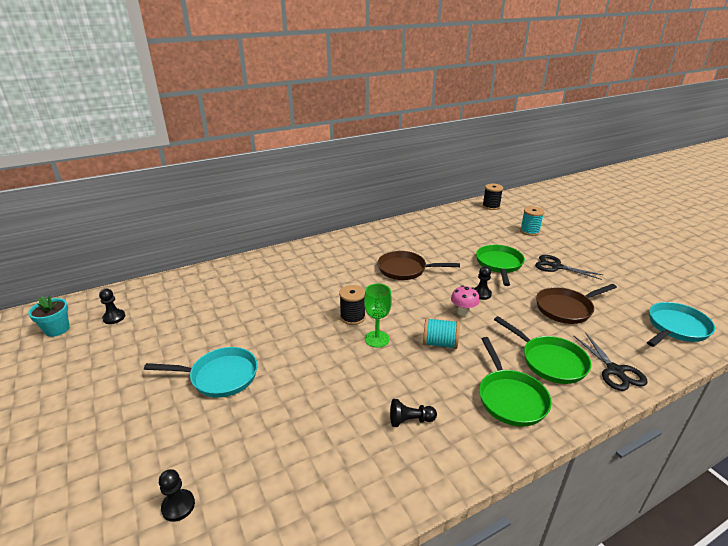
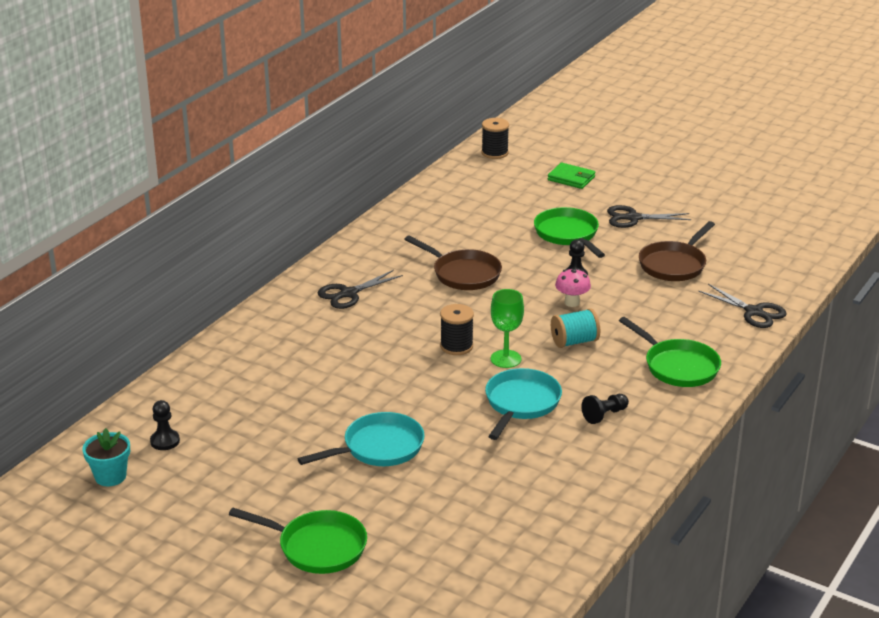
camera: 30 degrees left, 0 degrees up
black pawn [159,469,195,522] -> none
brown pan [378,251,460,280] -> brown pan turned 120 degrees counterclockwise [404,235,502,290]
green pan [494,316,591,384] -> green pan moved to [229,508,367,574]
turquoise spool [520,206,544,236] -> green wallet [548,163,596,189]
turquoise pan [647,302,715,347] -> turquoise pan moved to [485,368,562,440]
none -> black scissors [318,270,403,309]

